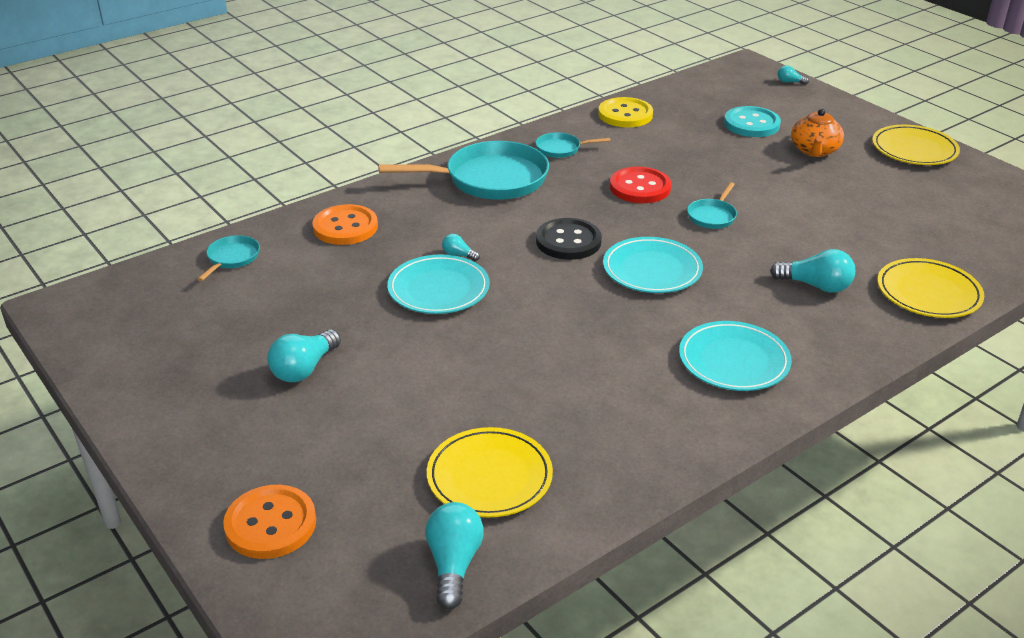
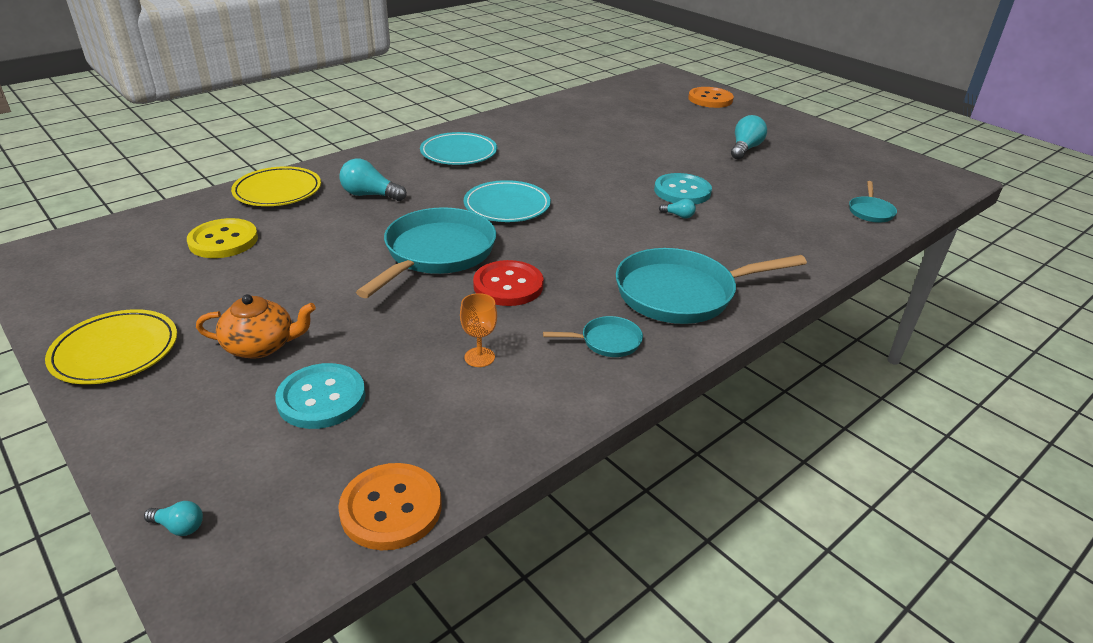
camera: 175 degrees right, 0 degrees up
orange button [312,204,378,245] -> orange button moved to [338,463,442,550]
turquoise plate [387,254,490,314] -> turquoise button [654,173,712,204]
turquoise light bulb [425,502,484,609] -> none
yellow plate [427,427,553,517] -> none
black button [536,218,602,260] -> none
yellow button [598,97,653,127] -> yellow button moved to [187,218,258,258]
turquoise pan [687,182,737,229] -> turquoise pan [356,207,496,298], size x2.16
orange teapot [791,109,844,157] -> orange teapot turned 75 degrees clockwise [196,294,316,359]
none -> orange goblet [460,293,497,367]

